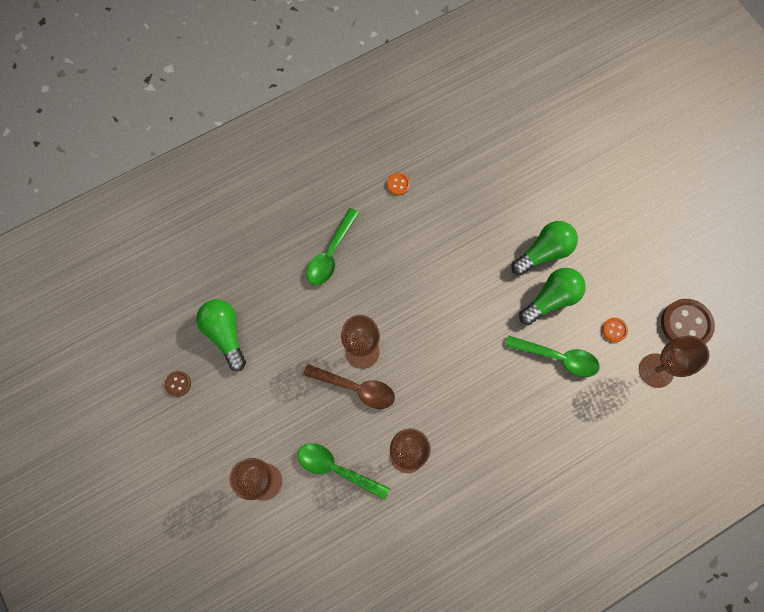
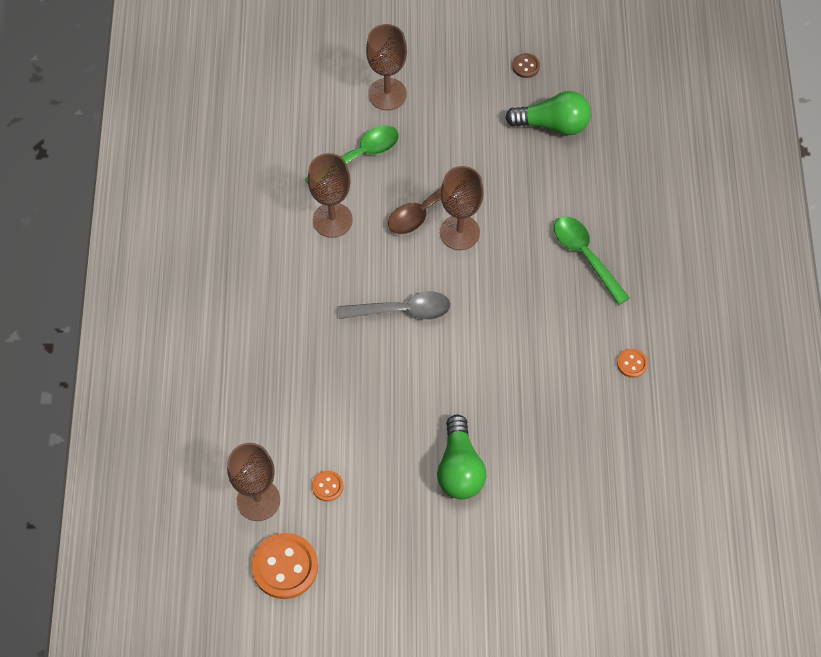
camera: 120 degrees right, 10 degrees down
green spoon [505,335,600,377] -> none
green light bulb [519,268,586,325] -> none
brown button [661,299,715,344] -> orange button [252,533,318,599]
none -> grey spoon [338,291,451,320]

